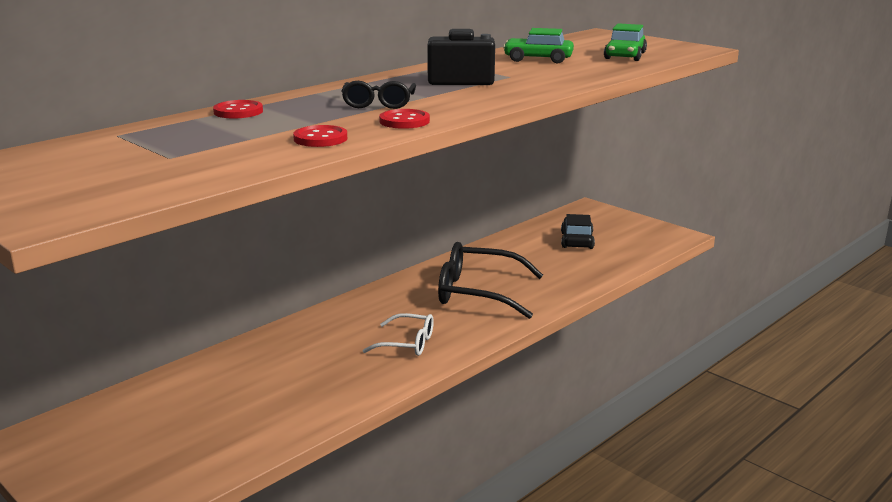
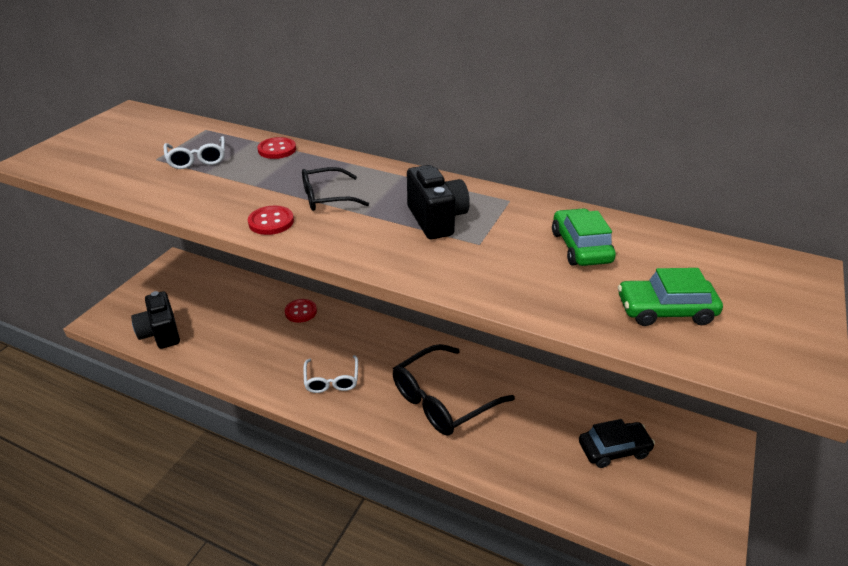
camera: 70 degrees right, 15 degrees up
red button [293,125,347,147] -> red button moved to [285,299,317,323]
black glasses [438,242,543,319] -> black glasses turned 120 degrees counterclockwise [393,344,515,436]
none -> black camera [131,291,180,349]
none -> white glasses [163,136,225,169]

